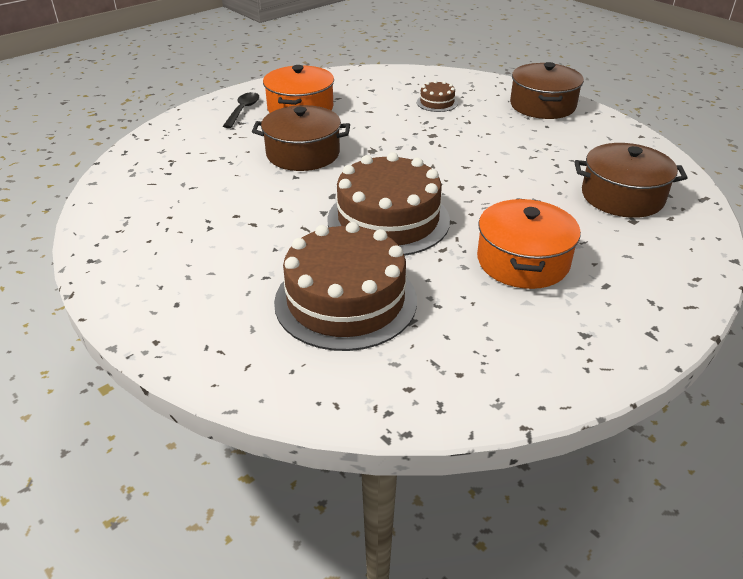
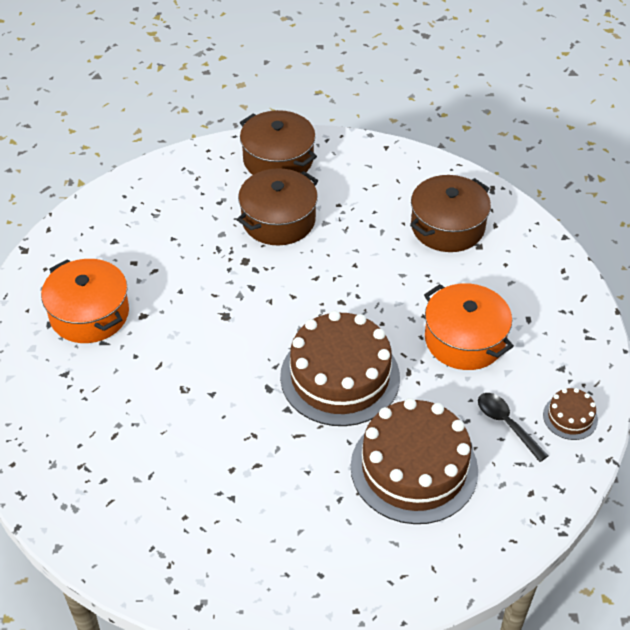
camera: 50 degrees left, 10 degrees up
black spoon [223,92,259,128] -> black spoon moved to [478,393,548,462]
brown pot [252,105,350,171] -> brown pot moved to [237,168,318,245]
brown cake [417,80,458,112] -> brown cake moved to [543,388,598,440]

